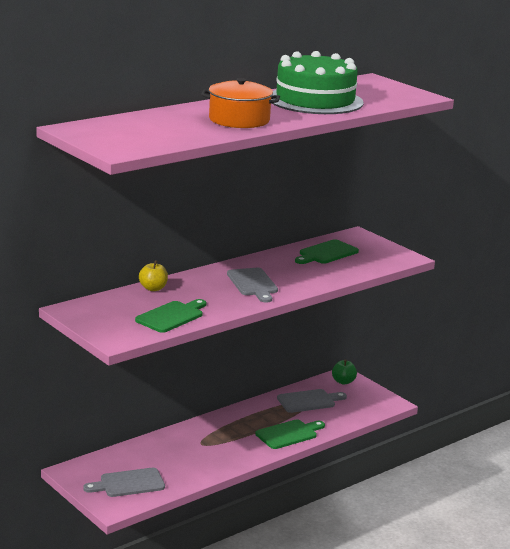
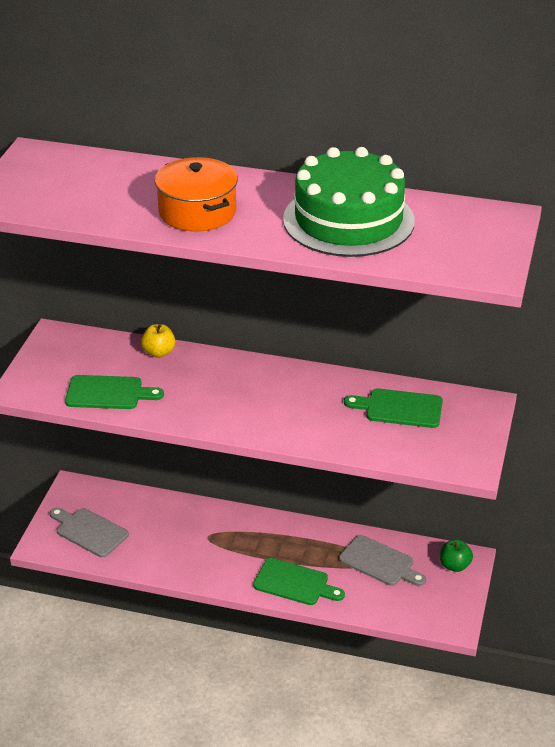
camera: 55 degrees right, 15 degrees up
grey cutting board [227,268,278,303] -> none

